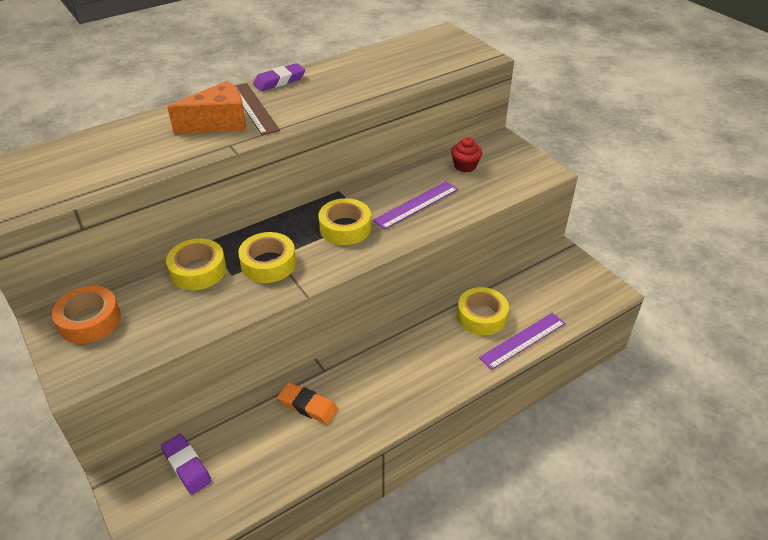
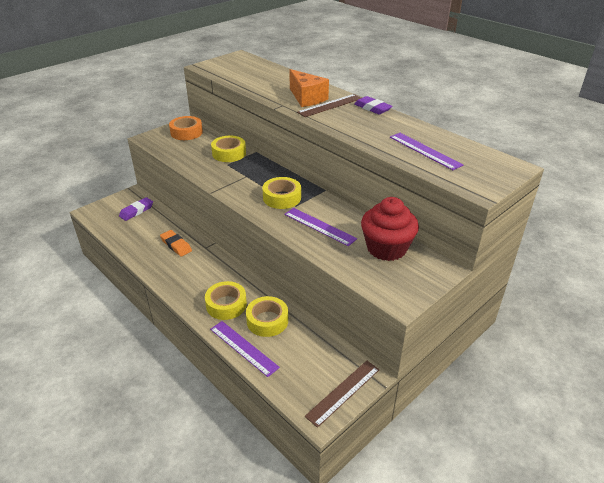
camera: 80 degrees right, 5 degrees down
yellow tape [238,232,296,283] -> yellow tape moved to [205,281,247,320]
orange eraser [277,382,338,425] -> orange eraser turned 60 degrees counterclockwise [160,230,192,257]
red cupcake [451,137,482,172] -> red cupcake [361,197,419,261], size x1.95
none -> brown ruler [305,361,380,428]
none -> purple ruler [390,133,463,170]

